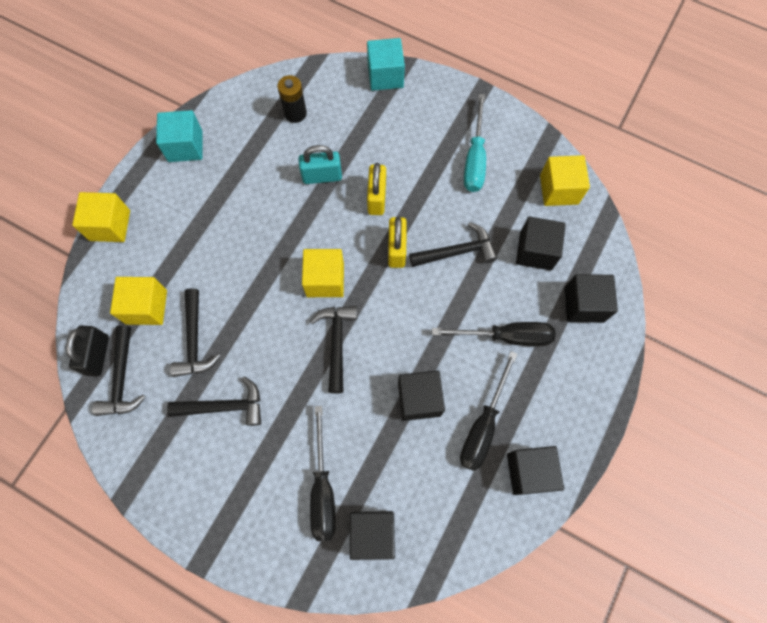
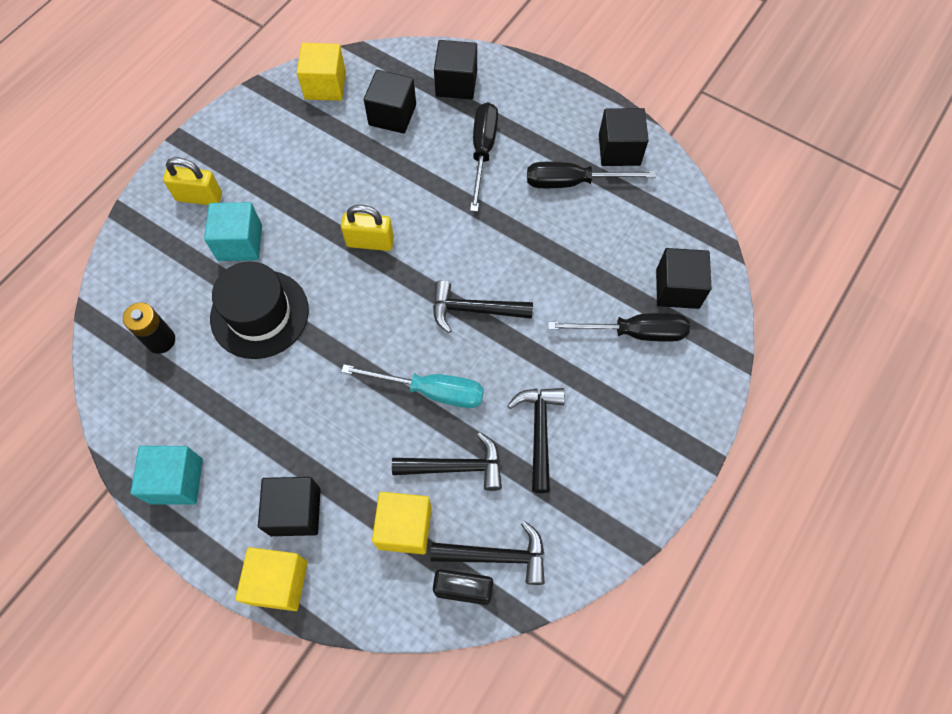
camera: 85 degrees left, 5 degrees down
turquoise padlock [299,145,342,184] -> black hat [210,261,309,359]
yellow cube [302,249,344,297] -> none
turquoise cube [367,38,405,91] -> turquoise cube moved to [204,202,262,261]
yellow padlock [367,163,386,215] -> yellow padlock moved to [163,157,222,205]
black cube [398,370,445,421] -> black cube moved to [258,477,321,536]
black hammer [409,222,497,267] -> none
black screwdriver [460,351,518,471] -> black screwdriver turned 150 degrees clockwise [527,162,656,188]
turquoise screwdriver [464,94,486,192] -> turquoise screwdriver moved to [341,364,484,408]

